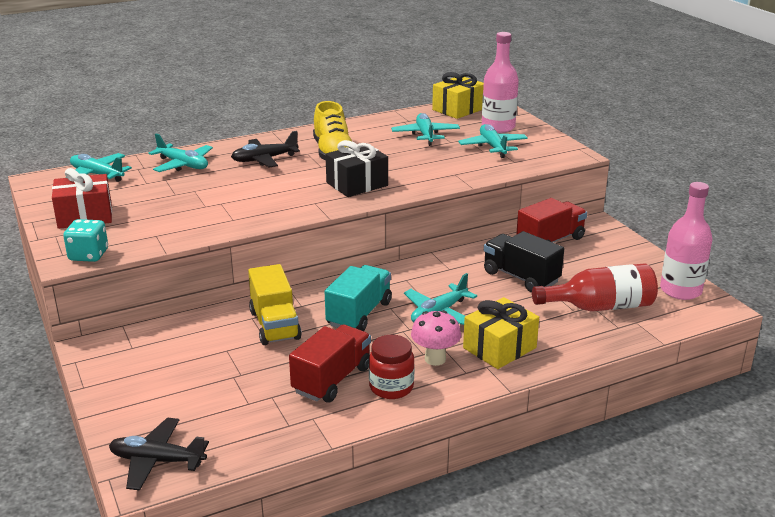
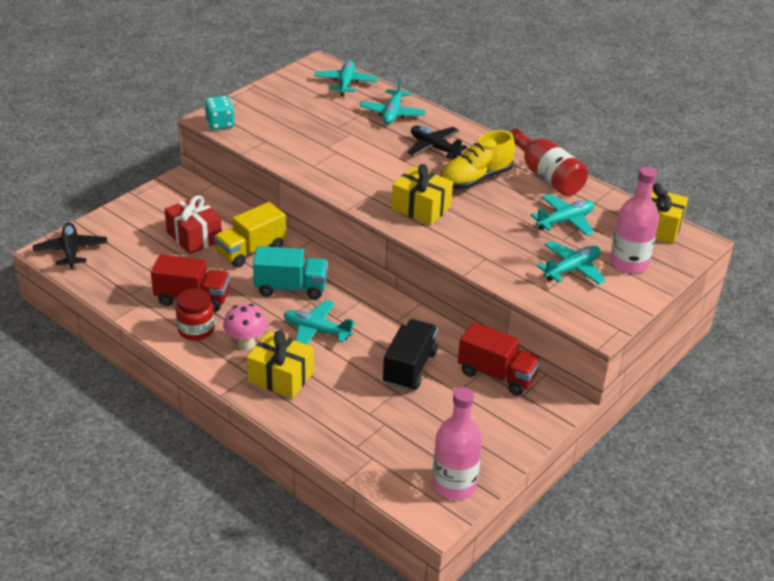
camera: 65 degrees right, 10 degrees up
red gift [52,168,112,229] -> red gift moved to [165,195,222,254]
black gift [325,140,388,197] -> yellow gift [391,164,453,225]
red bottle [532,263,658,312] -> red bottle moved to [510,128,588,196]

